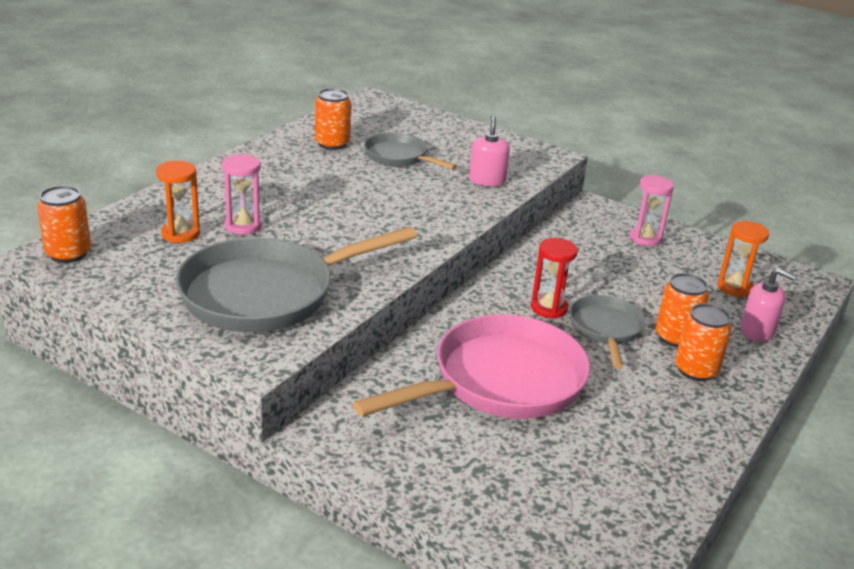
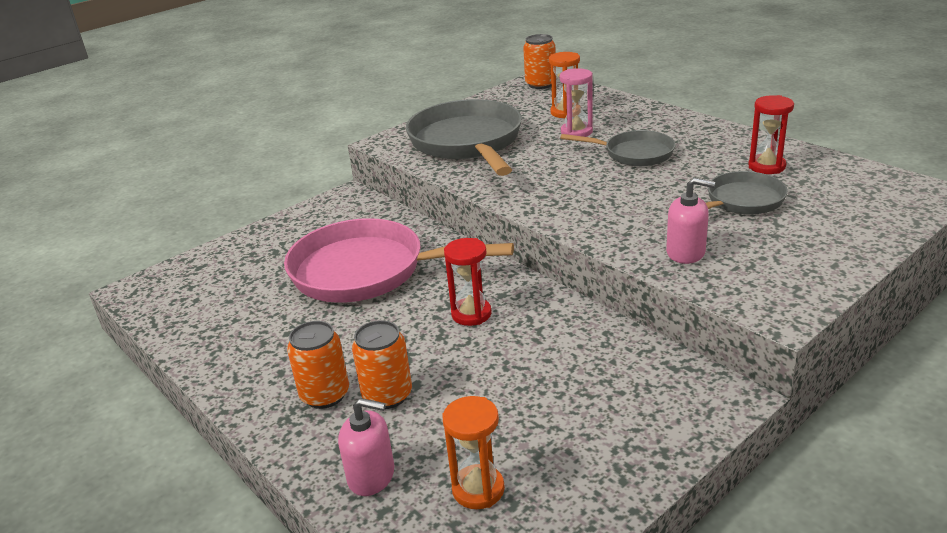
camera: 110 degrees right, 0 degrees up
orange can [315,88,351,150] -> red hourglass [748,95,794,174]
pink pan [352,314,590,419] -> pink pan turned 120 degrees clockwise [284,218,514,303]
grey pan [569,295,646,369] -> grey pan moved to [560,130,675,166]
pink hourglass [629,175,674,246] -> none
pink soap dispenser [740,268,797,342] -> pink soap dispenser turned 120 degrees counterclockwise [338,398,394,496]

